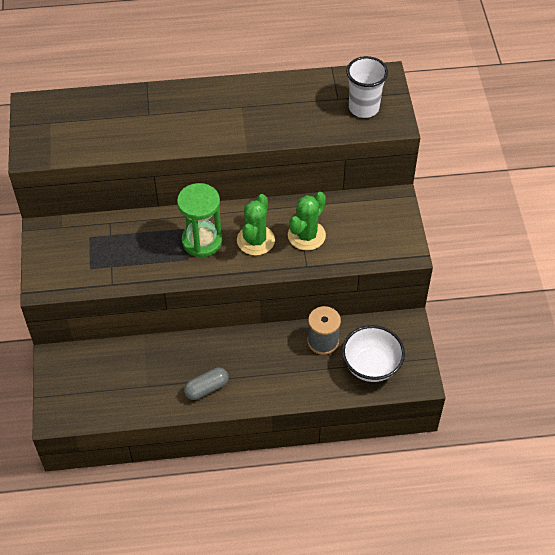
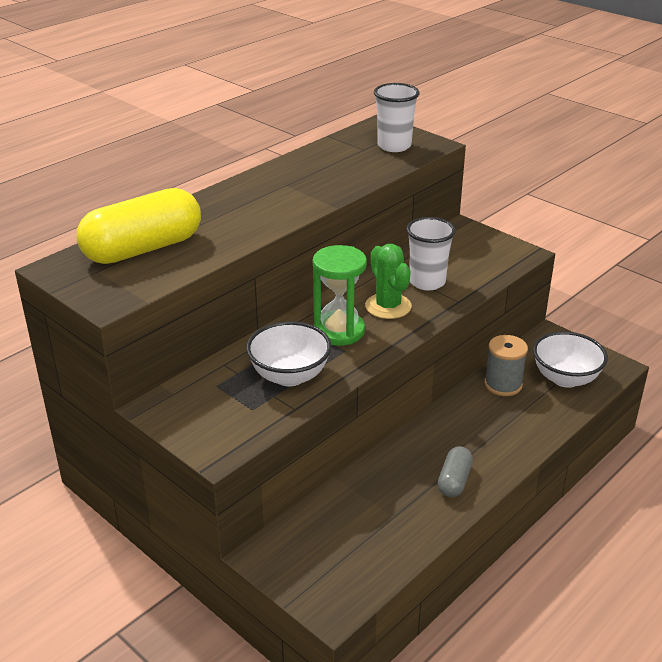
camera: 40 degrees left, 20 degrees down
green cactus [288,192,326,251] -> white cup [406,217,456,290]
none -> yellow capsule [77,188,201,264]
none -> white bowl [246,321,331,386]

